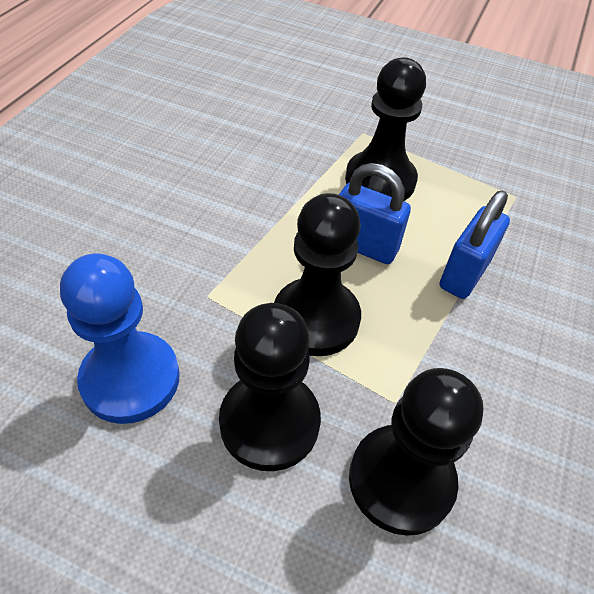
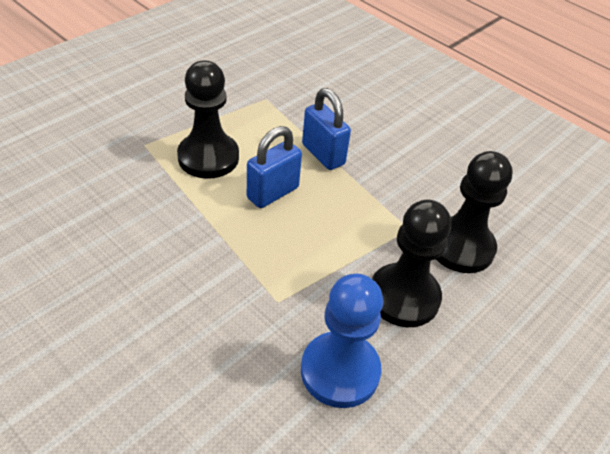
camera: 70 degrees left, 5 degrees down
black pawn [274,193,361,356] -> none

